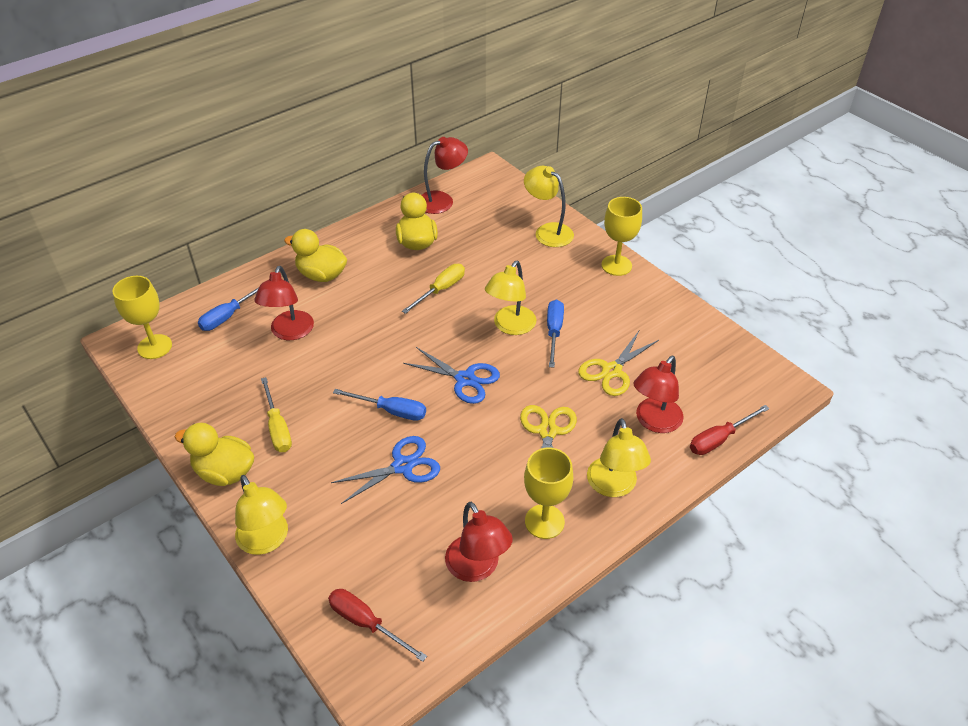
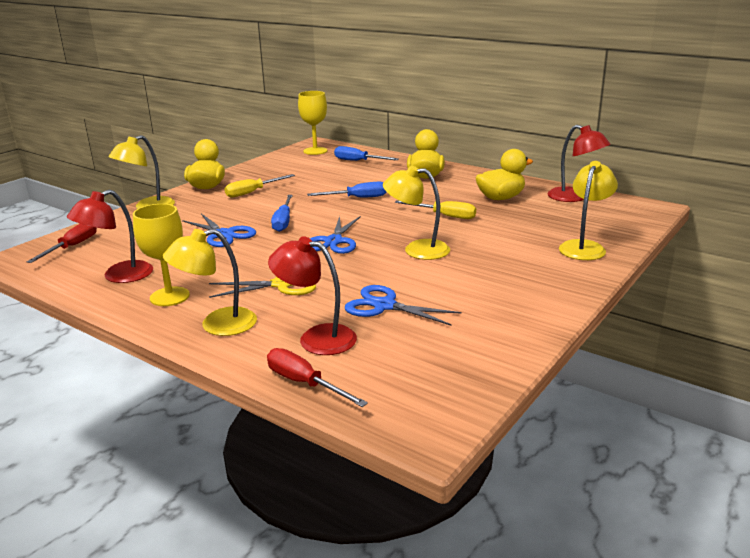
camera: 75 degrees right, 20 degrees down
red lamp [254,266,314,340] -> none
blue screwdriver [547,300,564,368] -> blue screwdriver moved to [307,182,386,197]
yellow scissors [578,331,659,396] -> blue scissors [345,285,462,326]
yellow goblet [601,197,642,276] -> none

